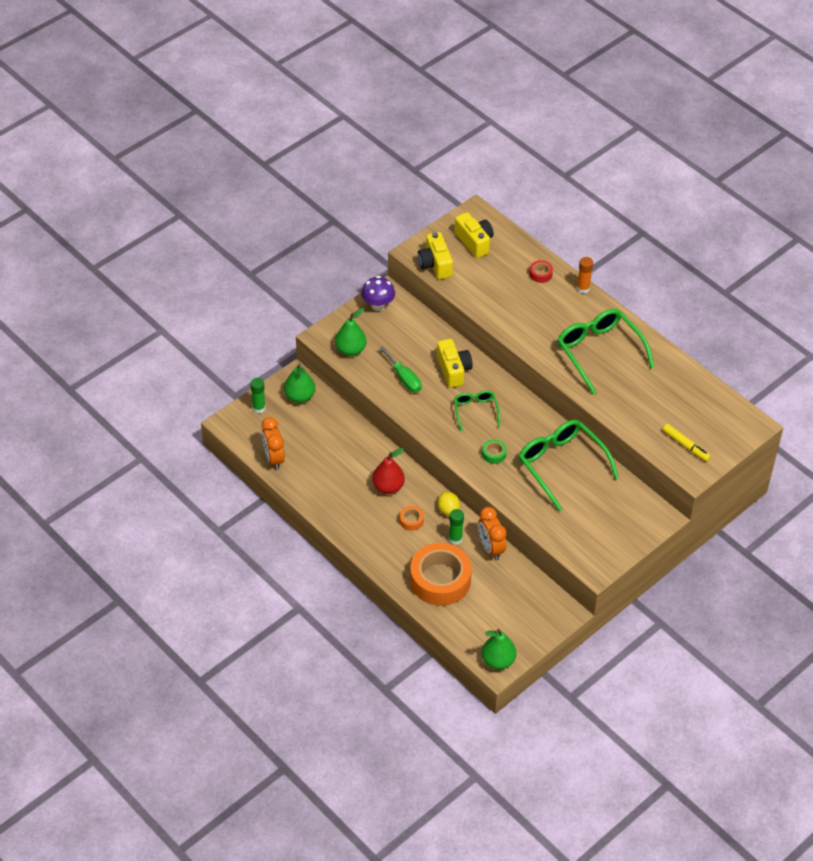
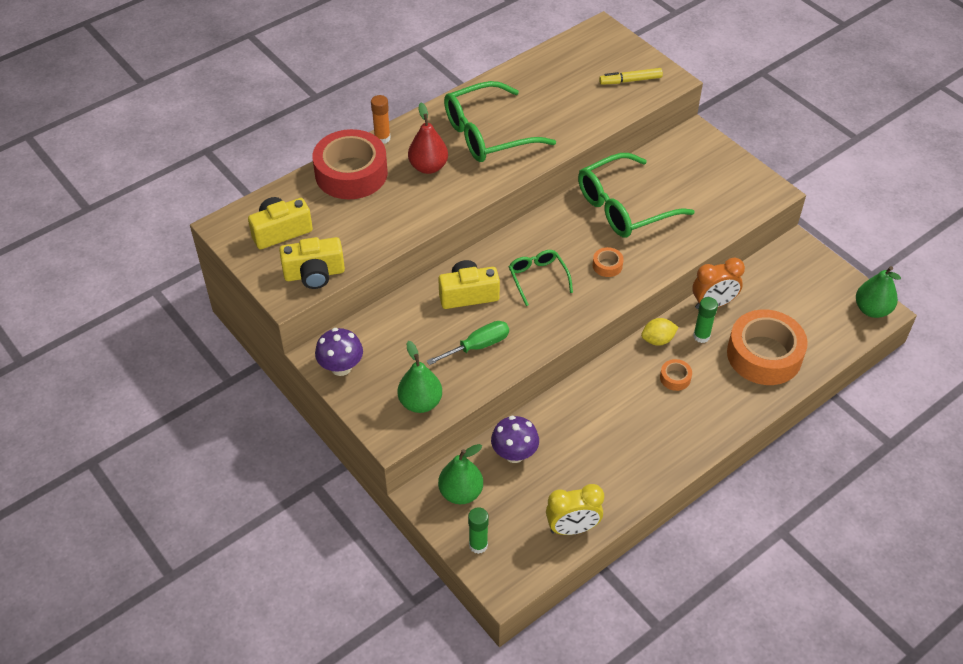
camera: 85 degrees left, 0 degrees up
orange clock [262,417,285,470] -> yellow clock [546,484,604,535]
red pear [372,448,405,494] -> red pear moved to [408,103,448,174]
green glasses [454,390,500,432] -> green glasses turned 75 degrees clockwise [509,250,573,306]
green tape [482,439,507,464] -> orange tape [593,247,624,277]
red tape [529,260,553,283] -> red tape [312,129,388,199], size x2.45
yellow marker [663,424,711,461] -> yellow marker turned 150 degrees counterclockwise [599,68,663,85]
none -> purple mushroom [491,416,539,463]

